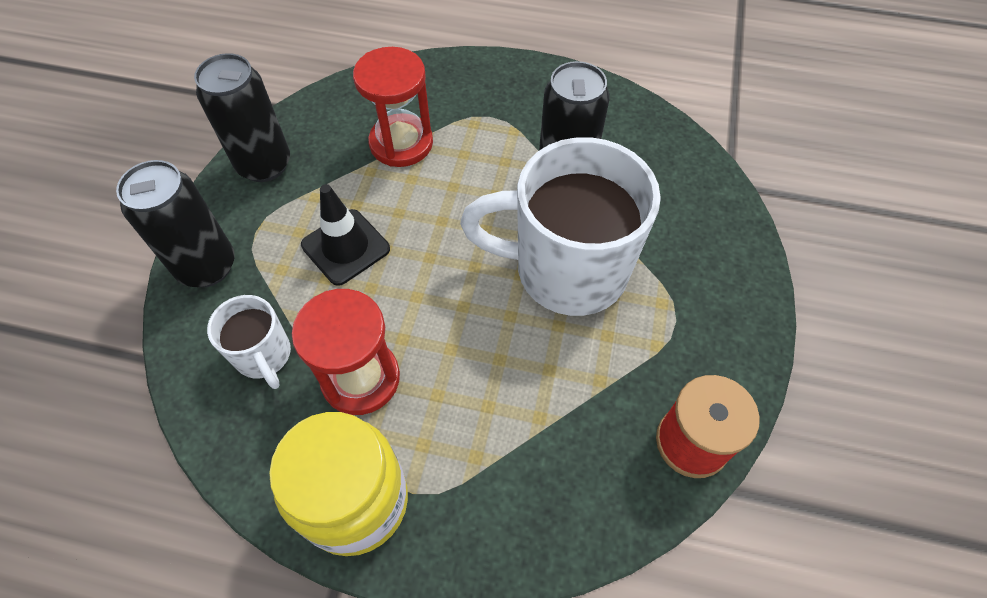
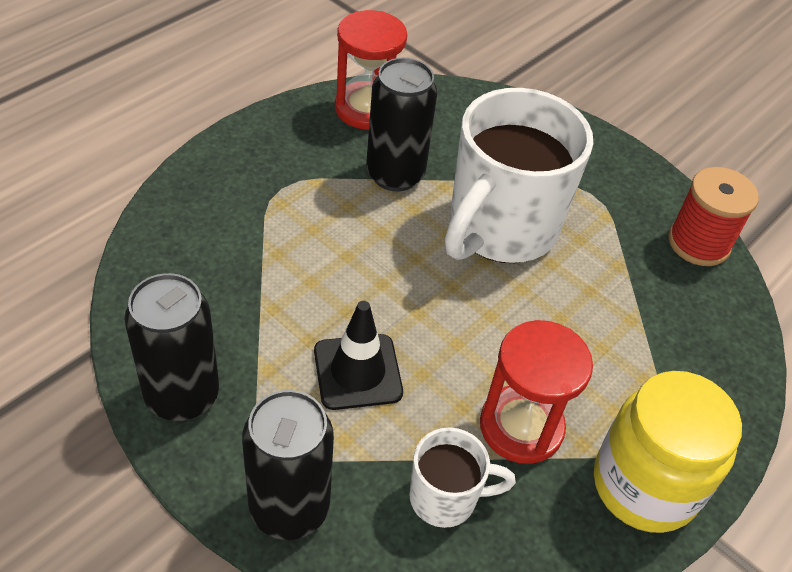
camera: 65 degrees left, 10 degrees down
red hourglass [353,47,433,167] -> red hourglass moved to [335,10,407,130]

